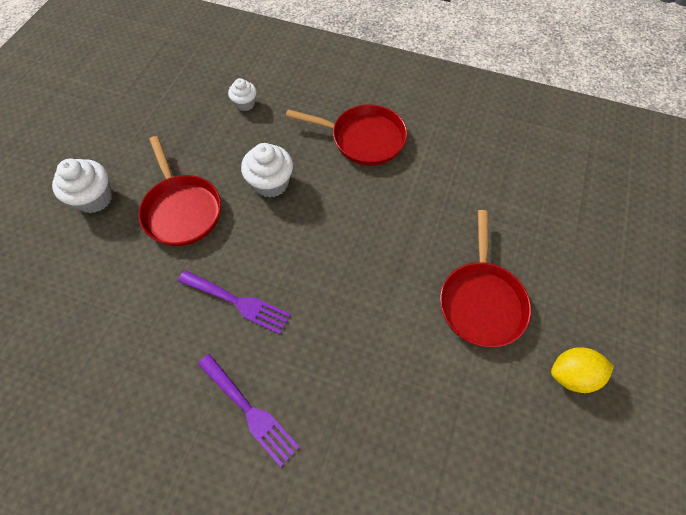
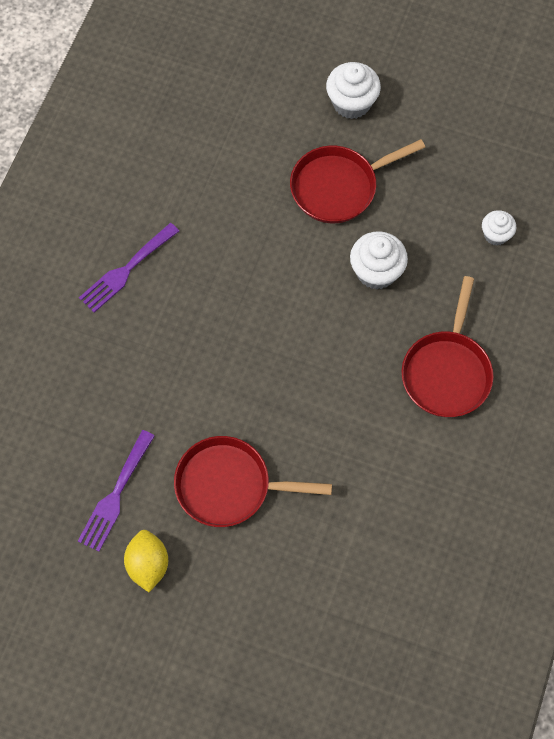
camera: 90 degrees right, 5 degrees up
purple fork [178,270,291,334] -> purple fork moved to [78,430,155,551]

